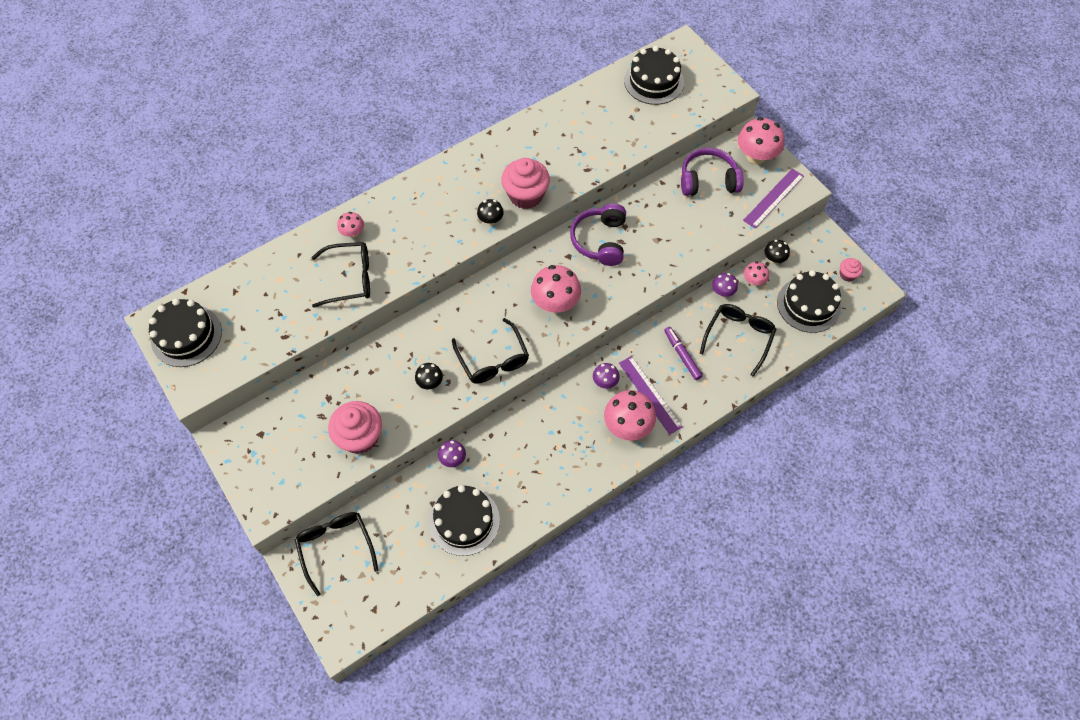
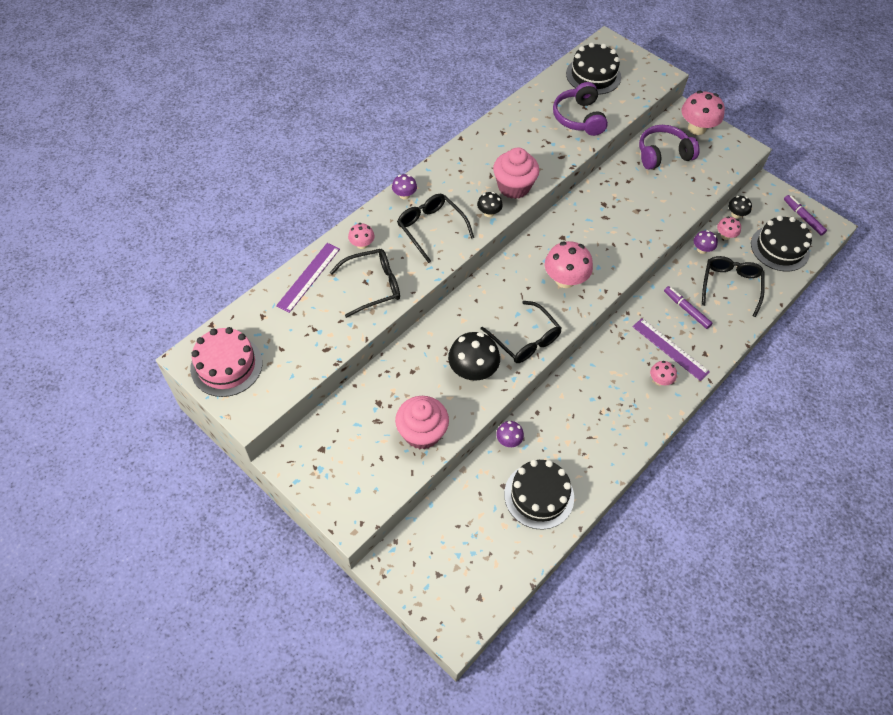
camera: 15 degrees left, 5 degrees down
black cake [149,299,222,367] -> pink cake [190,327,262,397]
black glasses [294,512,379,596] -> black glasses moved to [397,194,474,263]
black mushroom [415,363,443,389] -> black mushroom [448,332,500,381], size x1.87
purple headphones [570,203,626,266] -> purple headphones moved to [553,82,608,136]
purple mushroom [593,363,620,389] -> purple mushroom moved to [392,174,417,199]
pink mushroom [604,390,656,441] -> pink mushroom [650,361,677,385], size x0.53
purple ruler [743,168,804,228] -> purple ruler moved to [276,243,340,313]
pink cupcake [840,258,863,282] -> purple marker [784,195,827,236]

